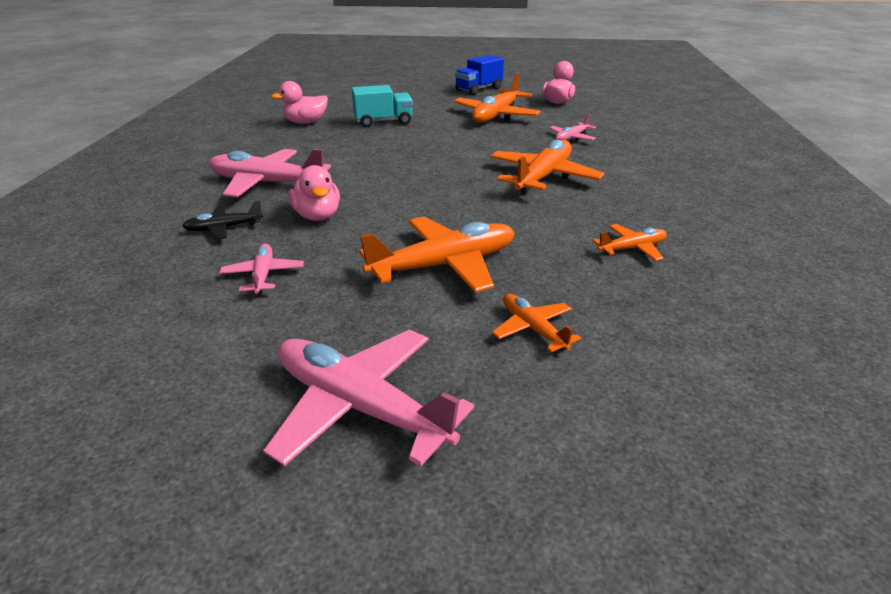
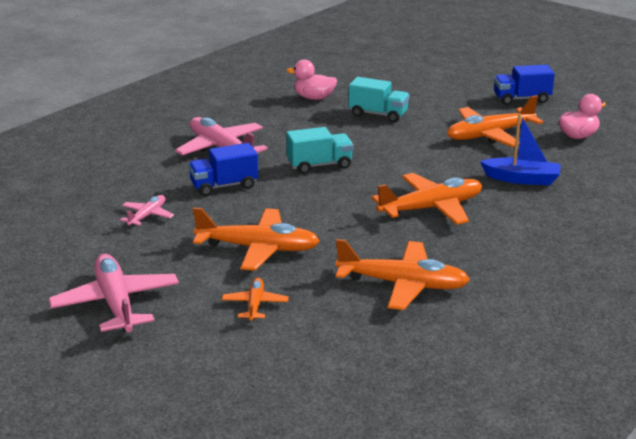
camera: 35 degrees right, 5 degrees down
black plane [182,200,263,239] -> none
pink duck [288,165,340,221] -> blue truck [188,143,258,196]
pink plane [549,114,596,141] -> blue boat [480,113,561,185]
orange plane [592,224,667,261] -> orange plane [335,239,470,310], size x1.93
none -> turquoise truck [286,127,353,174]

